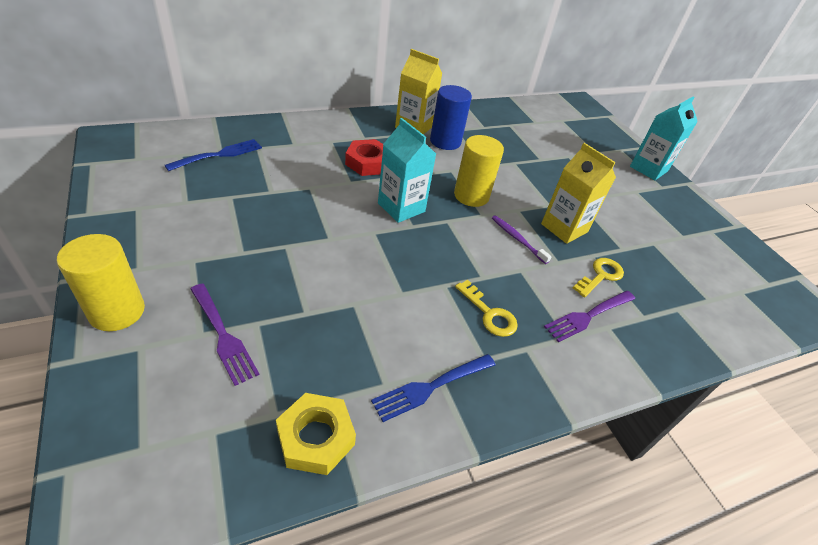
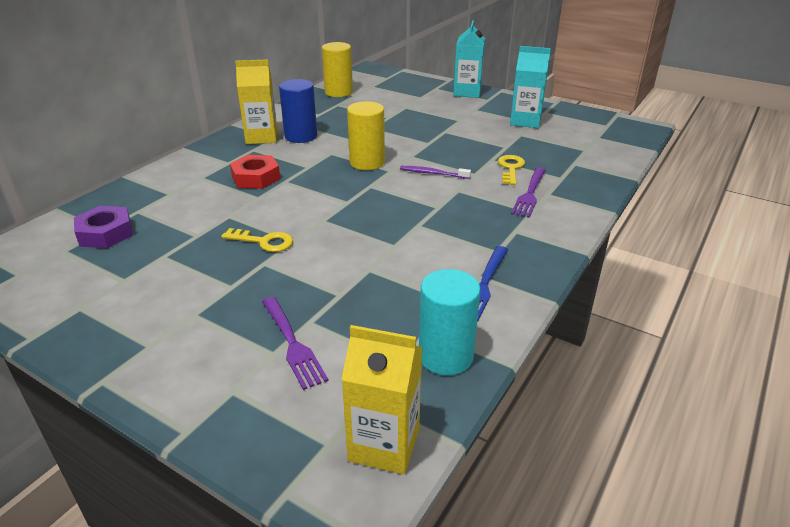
camera: 30 degrees left, 10 degrees down
yellow cylinder [57,234,145,331] -> yellow cylinder moved to [322,42,353,97]
blue fork [164,139,262,171] -> purple nut [74,206,133,248]
purple fork [190,283,260,386] -> purple fork turned 45 degrees clockwise [262,297,329,390]
yellow nut [276,393,356,475] -> turquoise cylinder [419,269,481,375]
turquoise carton [378,118,436,223] -> turquoise carton moved to [510,46,551,128]
yellow key [455,280,518,337] -> yellow key moved to [222,228,293,252]
yellow carton [541,143,616,244] -> yellow carton moved to [341,325,422,474]

